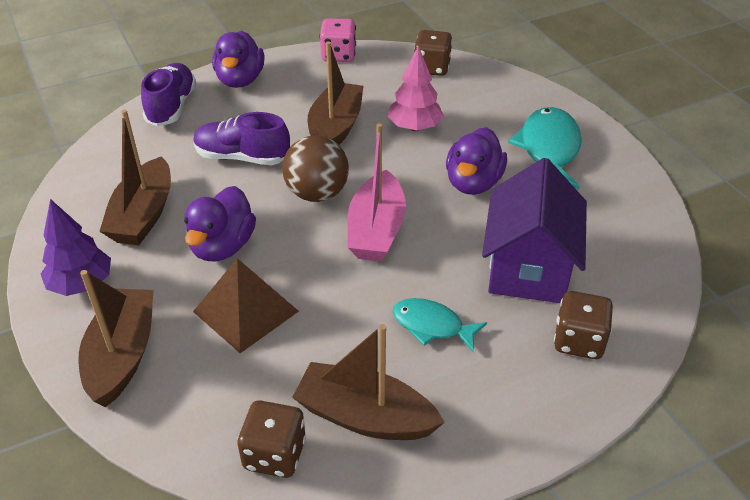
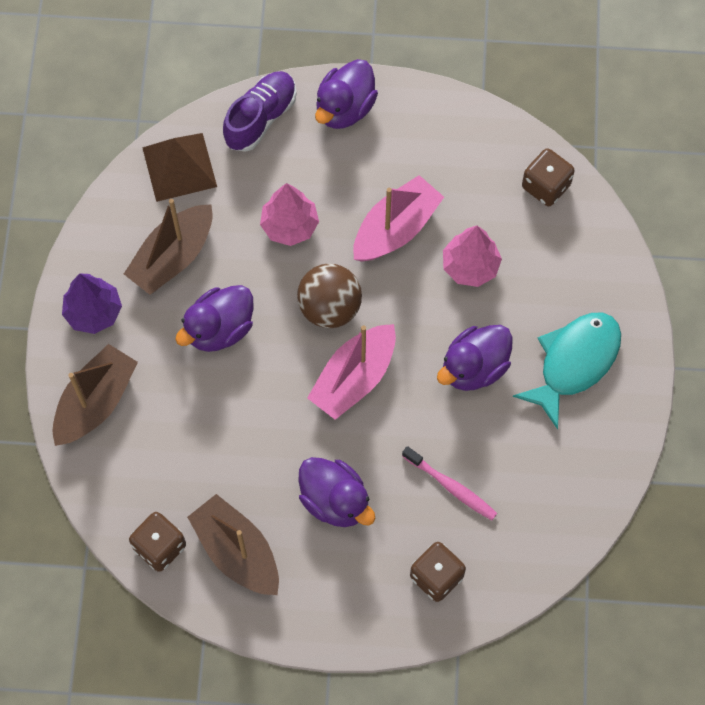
camera: 30 degrees right, 25 degrees up
purple shoe [193,112,290,165] -> pink tree [260,183,319,246]
brown pyramid [193,258,299,353] -> brown pyramid moved to [142,133,217,202]
brown boat [308,41,363,145] -> pink boat [353,175,444,262]
pink dice [319,18,356,62] -> none
turquoise fish [393,298,487,353] -> purple duck [298,457,376,527]
purple house [482,158,587,303] -> pink toothbrush [402,446,497,520]

